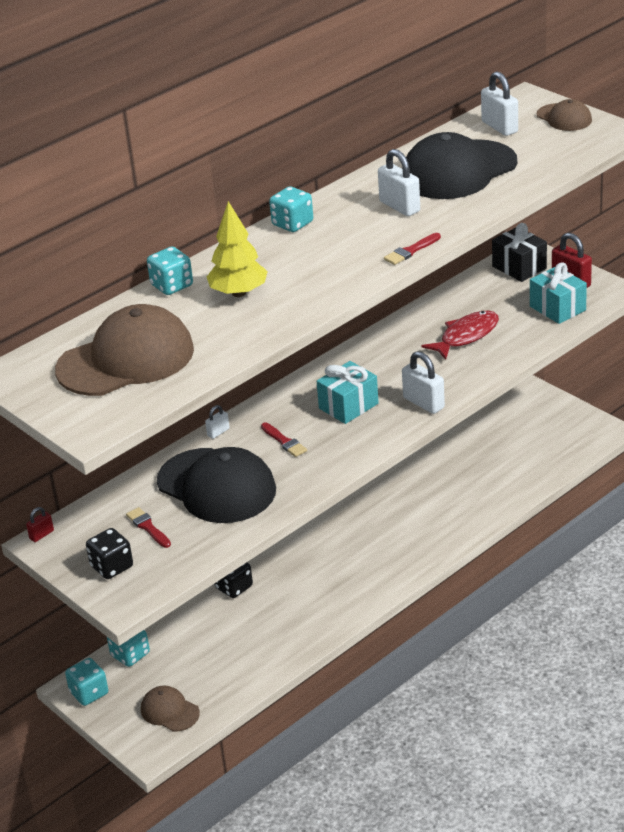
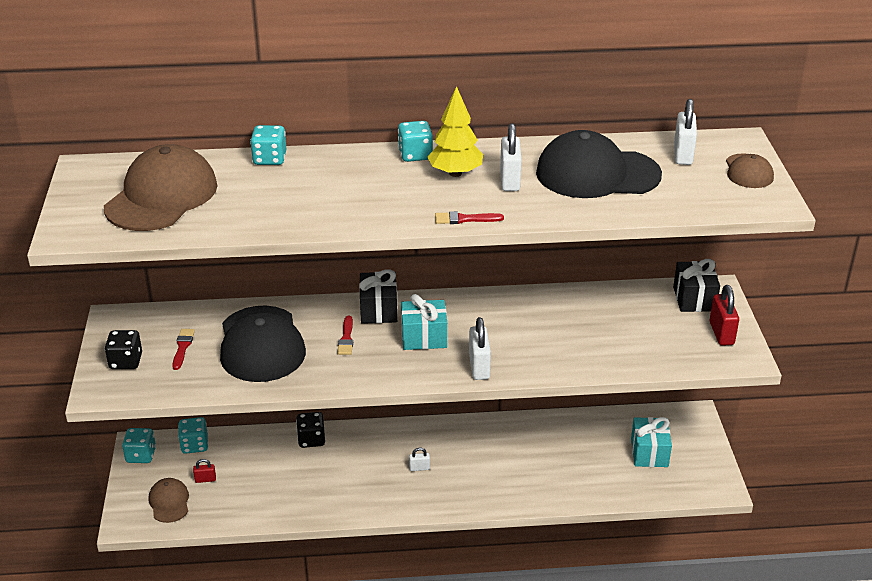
camera: 35 degrees right, 0 degrees up
red padlock [26,507,54,542] -> red padlock moved to [193,459,216,483]
brown cap [55,304,194,396] -> brown cap turned 75 degrees counterclockwise [104,144,217,231]
white padlock [205,405,230,439] -> white padlock moved to [409,448,430,471]
yellow tree [207,201,268,297] -> yellow tree moved to [427,86,483,177]
red fish [421,311,499,360] -> none
turquoise gift [530,262,587,324] -> turquoise gift moved to [631,417,672,467]
none -> black gift [359,269,397,324]

